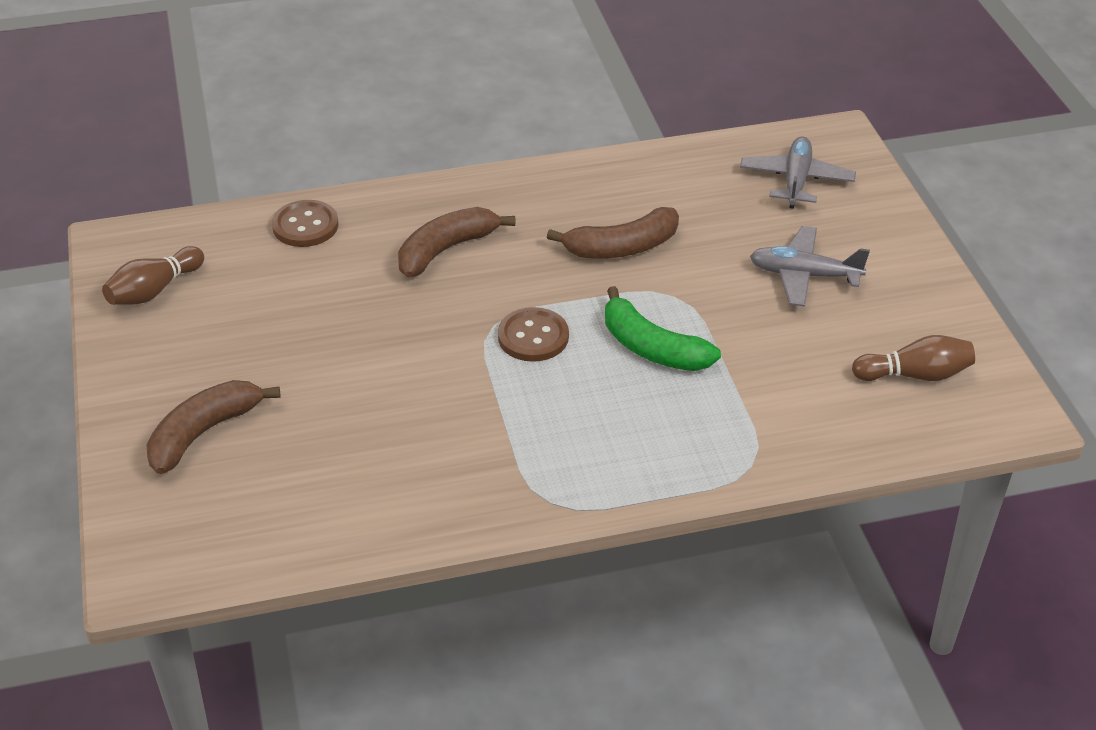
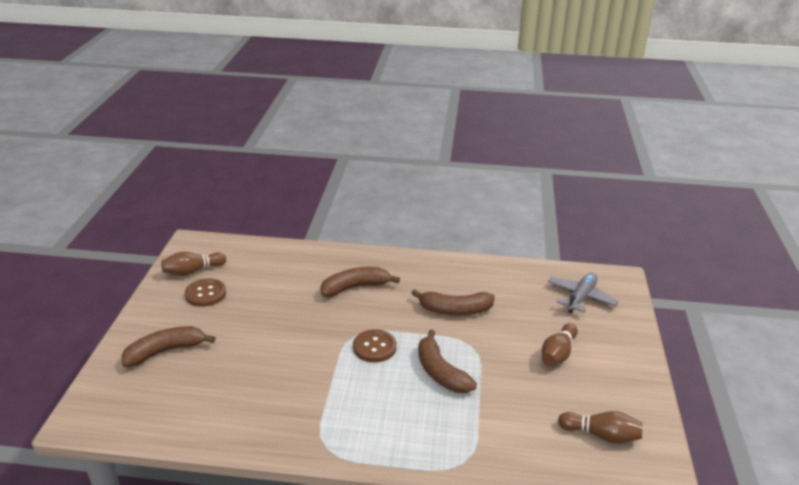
camera: 20 degrees right, 10 degrees down
brown button [272,200,339,247] -> brown button moved to [185,278,226,307]
green banana [605,286,721,371] -> brown banana [418,330,477,393]
grey plane [750,226,870,307] -> brown bowling pin [542,323,578,366]

